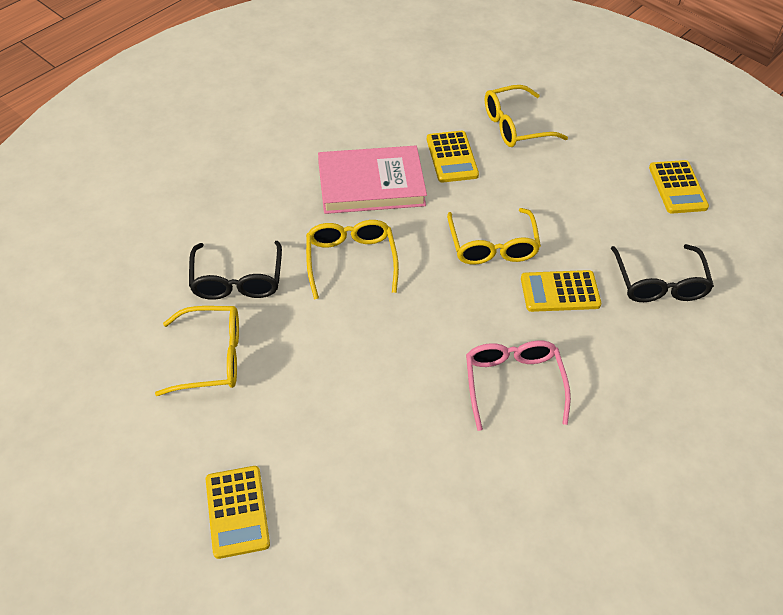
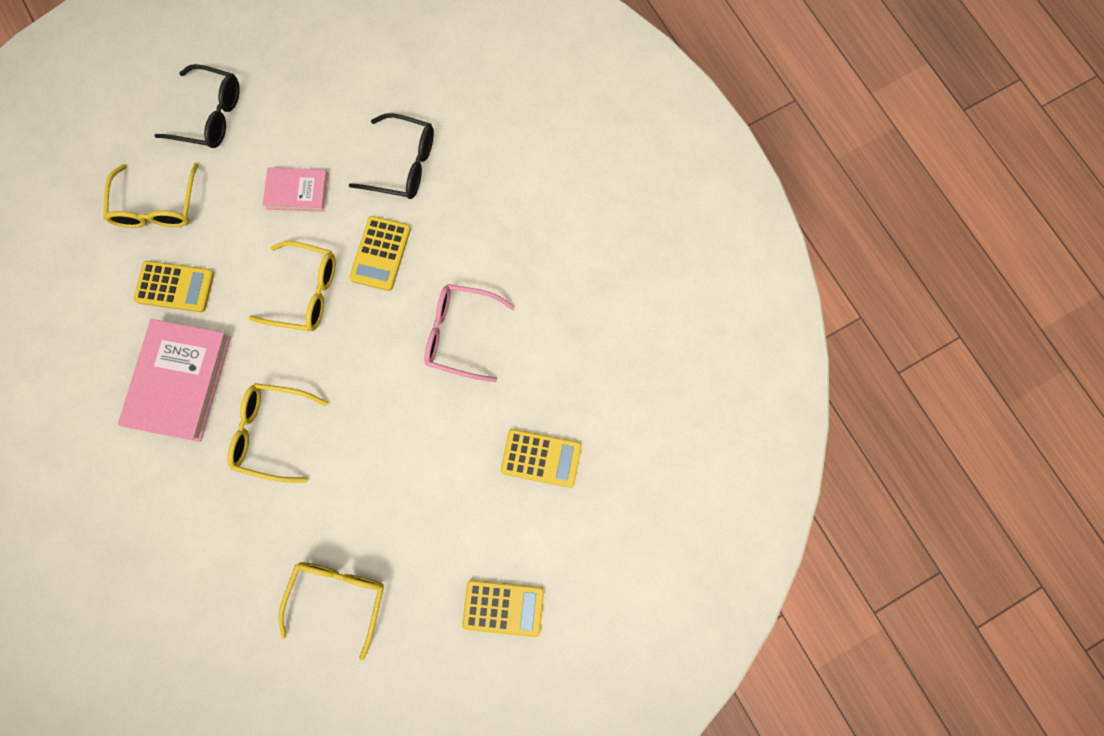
camera: 70 degrees left, 25 degrees up
black glasses [189,241,282,300] -> black glasses moved to [155,64,240,148]
yellow calculator [649,160,709,214] -> yellow calculator moved to [501,429,582,488]
none -> pink book [263,168,328,212]

